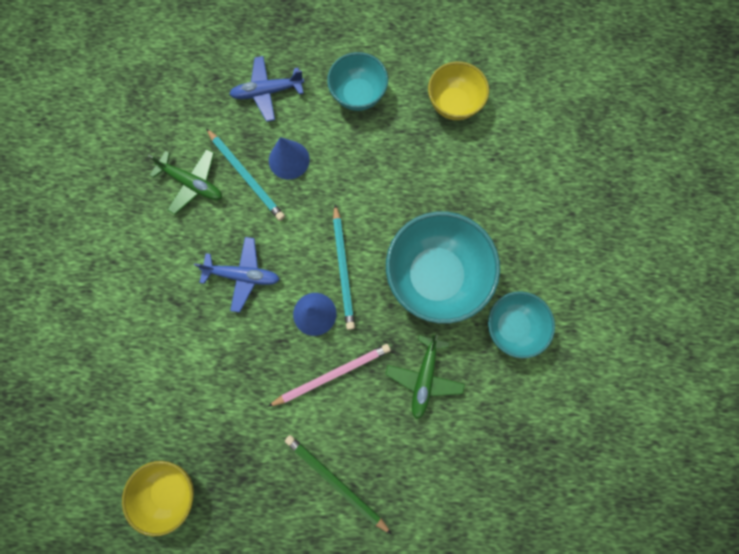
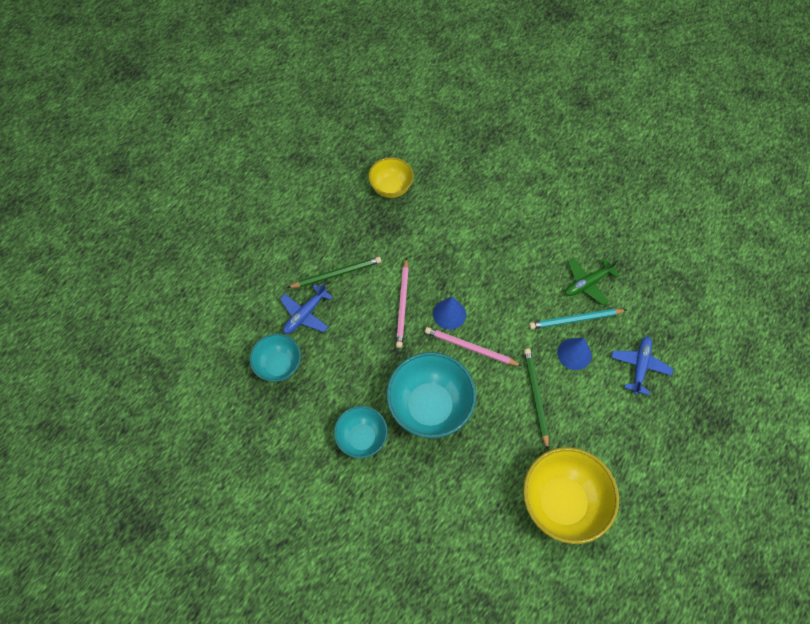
camera: 120 degrees right, 15 degrees down
blue plane [194,237,280,312] -> blue plane moved to [280,283,333,334]
turquoise bowl [327,52,388,111] -> turquoise bowl moved to [250,334,301,382]
turquoise pencil [333,204,355,330] -> pink pencil [425,327,522,366]
green plane [385,335,465,419] -> none
yellow bowl [428,62,489,120] -> yellow bowl [523,447,619,544], size x1.67
none -> green pencil [524,349,549,449]

